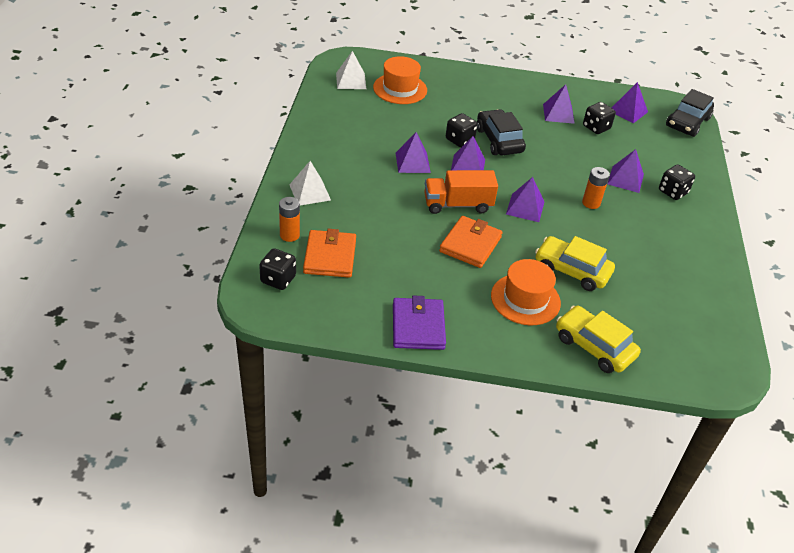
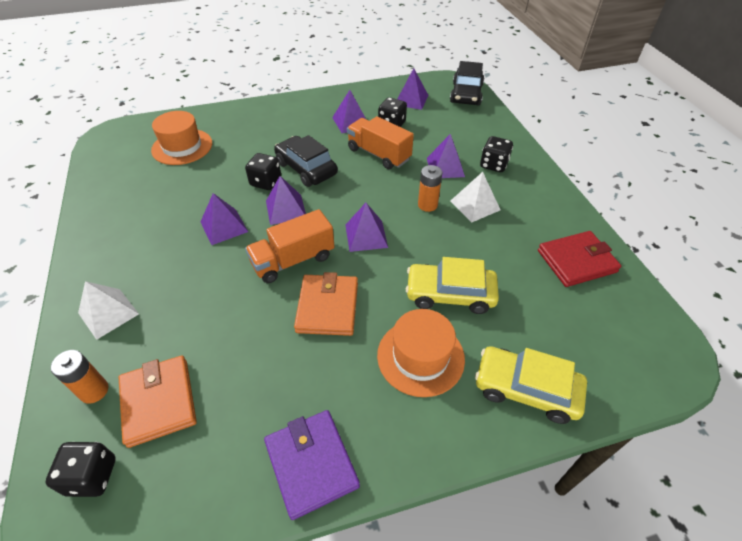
camera: 20 degrees left, 5 degrees up
white pyramid [336,51,366,89] -> white pyramid moved to [451,172,500,222]
none -> orange truck [347,116,414,169]
none -> red wallet [538,231,621,287]

